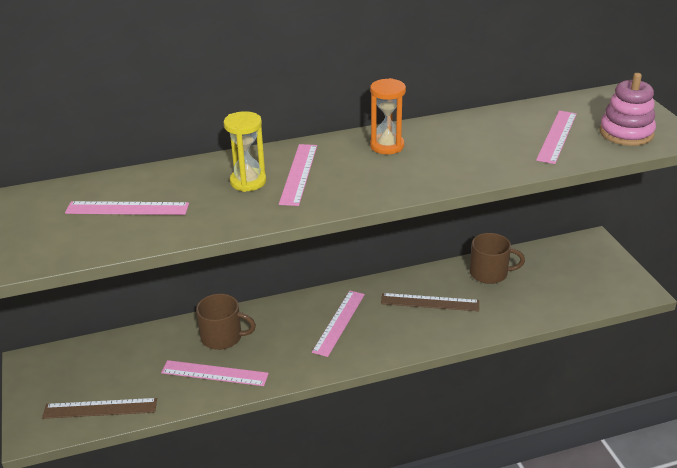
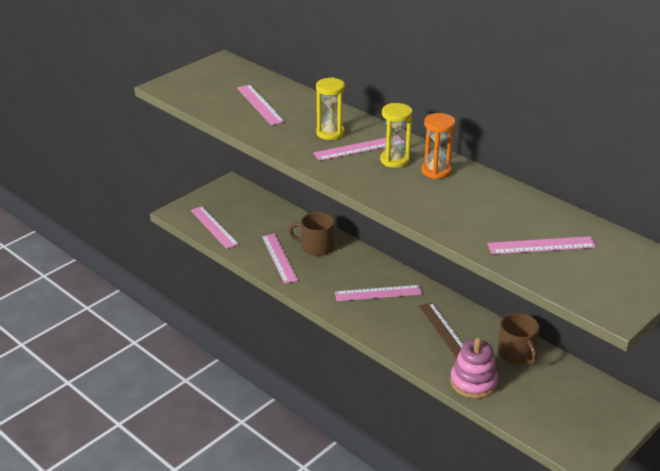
camera: 60 degrees right, 0 degrees up
brown ruler [42,398,157,419] -> pink ruler [191,206,239,249]
brown mug [196,294,256,350] -> brown mug turned 120 degrees clockwise [289,212,335,256]
pink stacking toy [599,73,656,146] -> pink stacking toy moved to [450,337,498,398]
none -> yellow hourglass [380,103,412,168]

